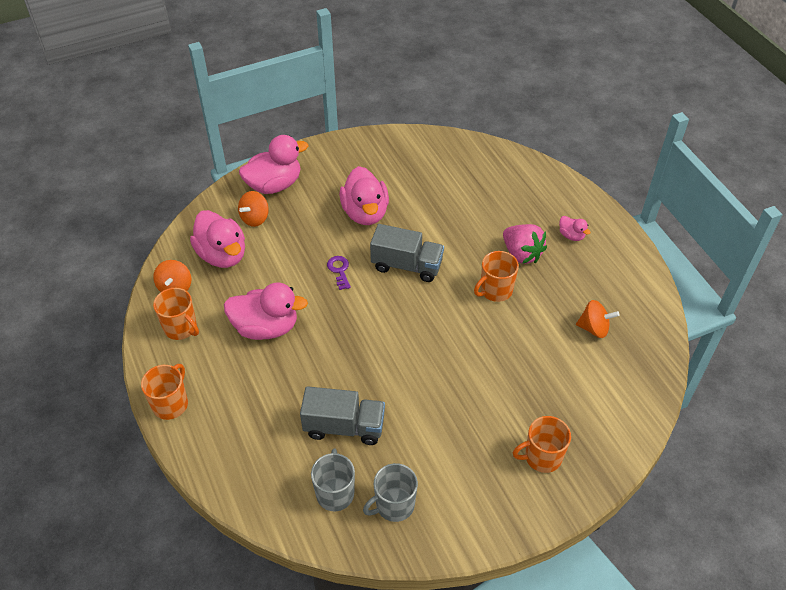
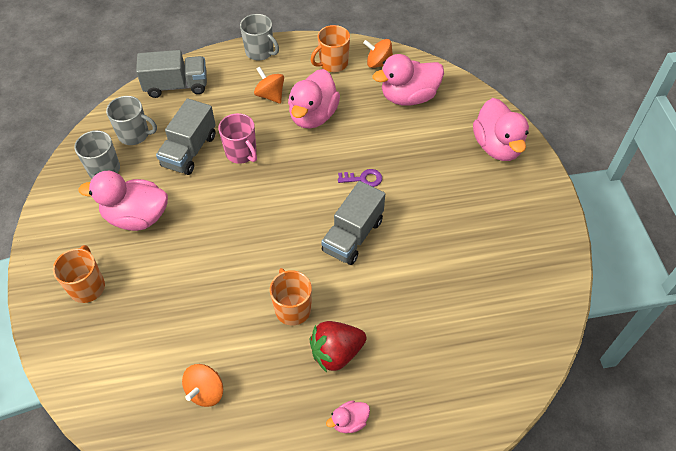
camera: 105 degrees right, 5 degrees up
orange mug [141,364,188,420] -> grey mug [240,14,279,61]
orange spinning top [238,191,269,227] -> orange spinning top moved to [254,67,284,104]
pink duck [339,166,389,225] -> pink duck moved to [78,171,168,231]
pink strawberry [503,224,547,264] -> red strawberry [310,321,366,373]
none -> grey truck [136,50,207,98]
none -> pink mug [218,113,257,164]

